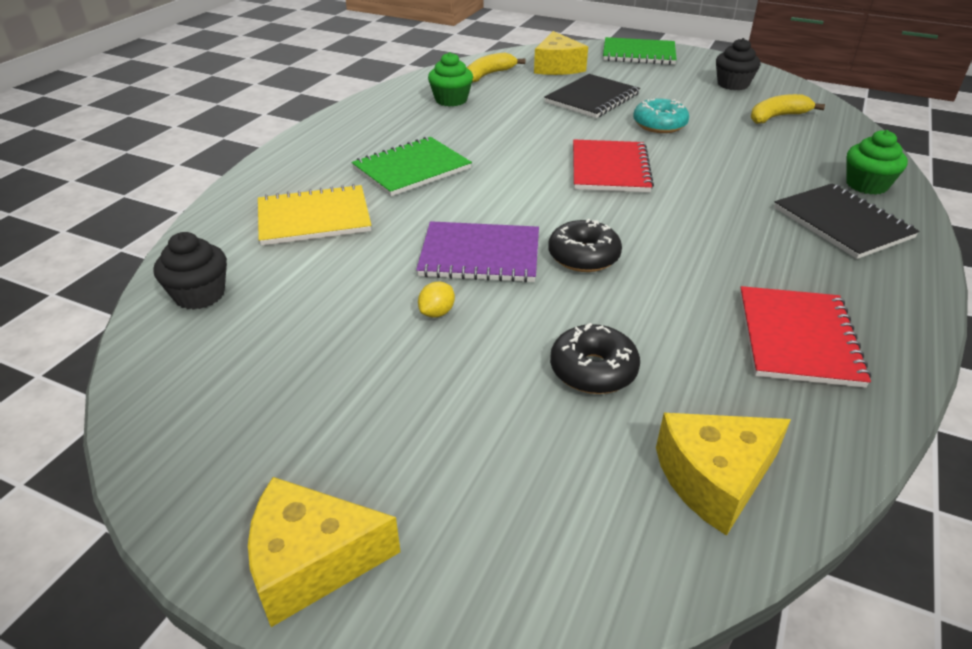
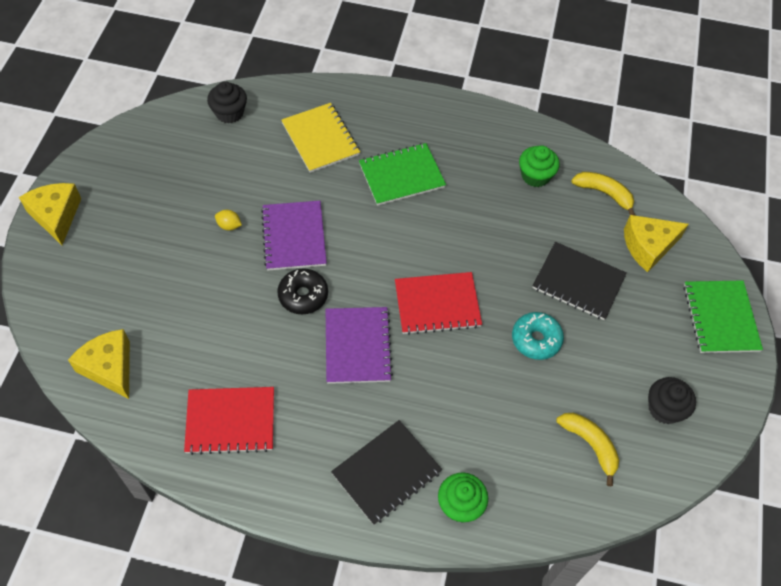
camera: 75 degrees right, 20 degrees up
green notebook [351,136,472,196] -> green notebook turned 60 degrees counterclockwise [359,143,446,206]
black donut [550,323,640,394] -> none
none -> purple notebook [326,307,393,384]

